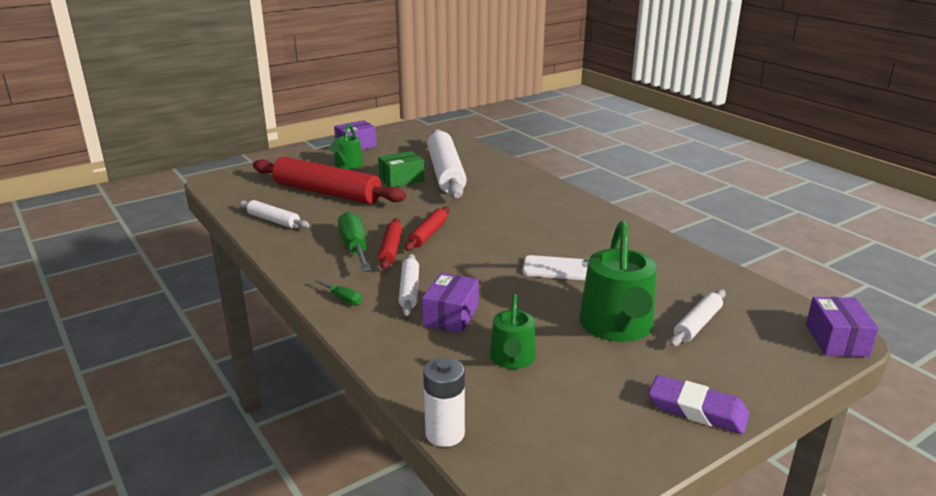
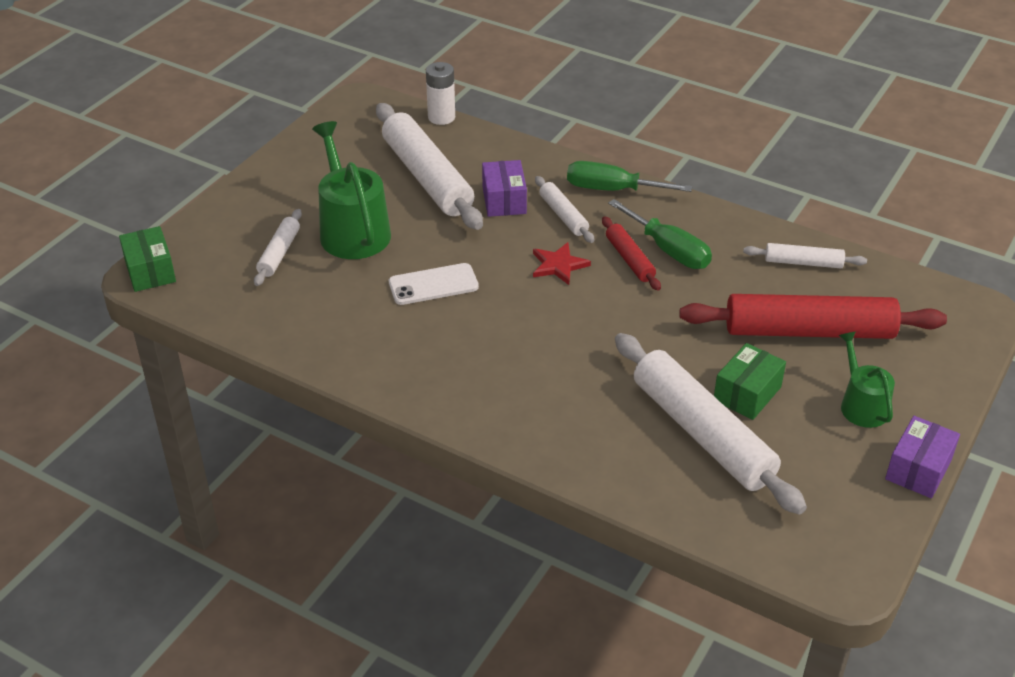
camera: 155 degrees right, 15 degrees up
green screwdriver [314,279,362,305] -> green screwdriver [567,161,692,192], size x1.98
red rolling pin [405,206,450,251] -> none
green watering can [490,294,536,369] -> white rolling pin [376,103,483,230]
purple eraser [648,375,749,434] -> none
purple box [806,297,879,357] -> green box [119,226,176,292]
none -> red star [533,242,591,285]

